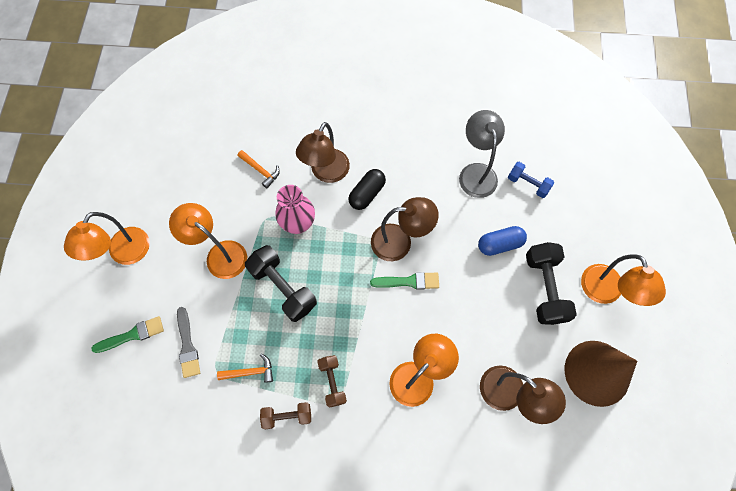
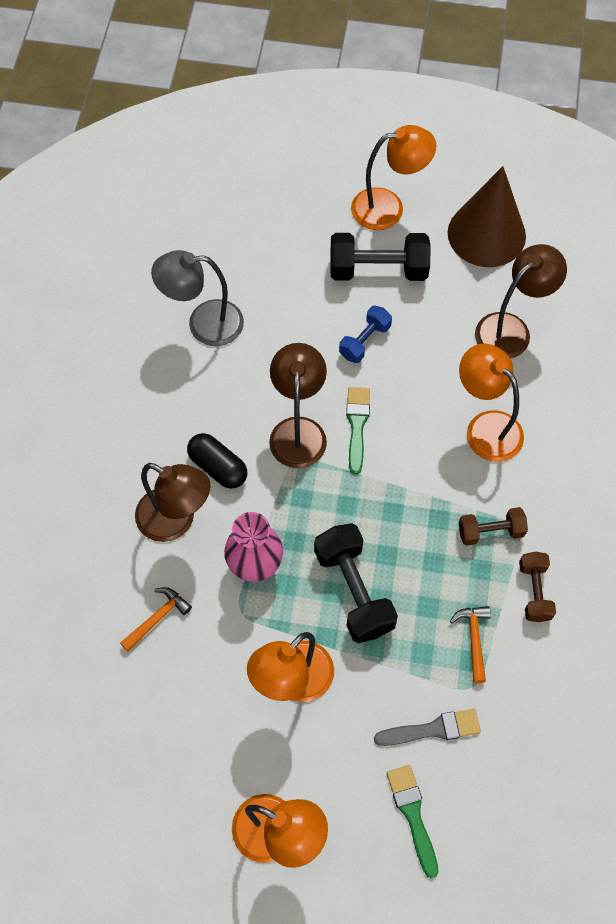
camera: 85 degrees left, 5 degrees down
black dumbbell [245,245,317,322] -> black dumbbell turned 75 degrees counterclockwise [314,523,398,643]
blue capsule [478,226,527,256] -> none
blue dumbbell [508,162,554,198] -> blue dumbbell moved to [339,306,392,363]

